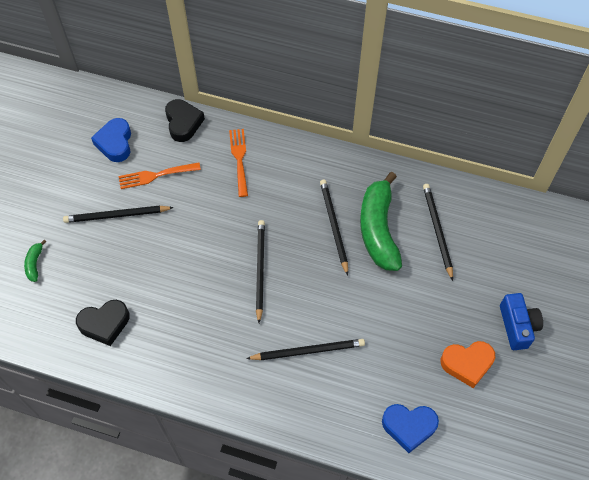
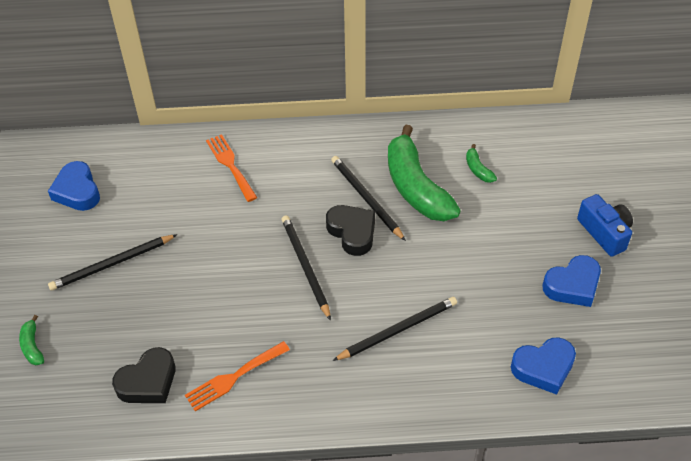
camera: 20 degrees left, 10 degrees down
orange fork [119,162,201,189] -> orange fork moved to [185,341,290,411]
black heart [165,99,205,142] -> black heart moved to [326,205,375,256]
black pencil [423,184,453,281] -> green banana [466,144,497,183]
orange heart [441,341,495,388] -> blue heart [542,255,601,307]

